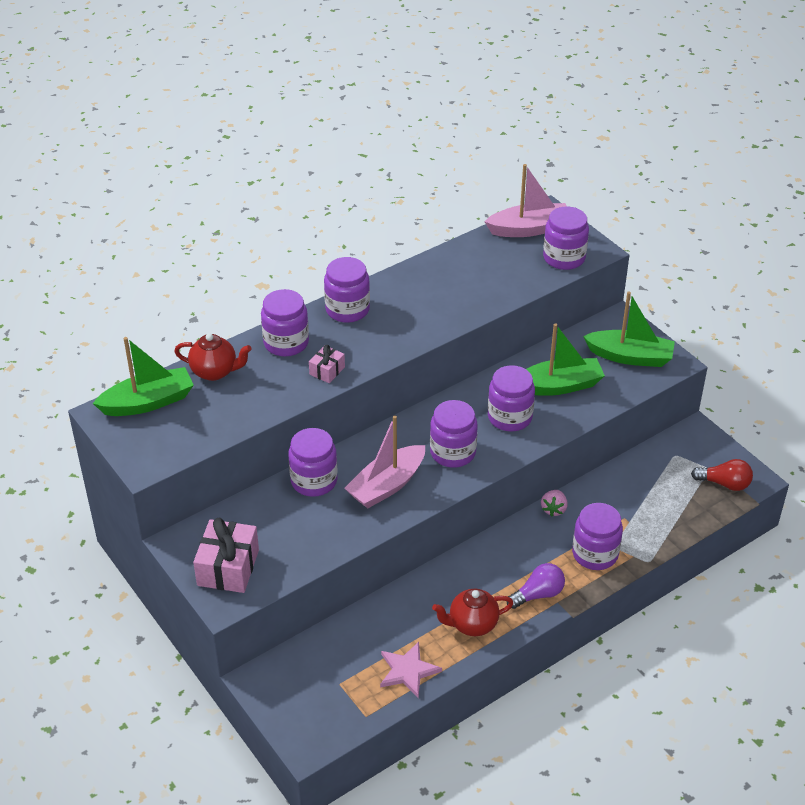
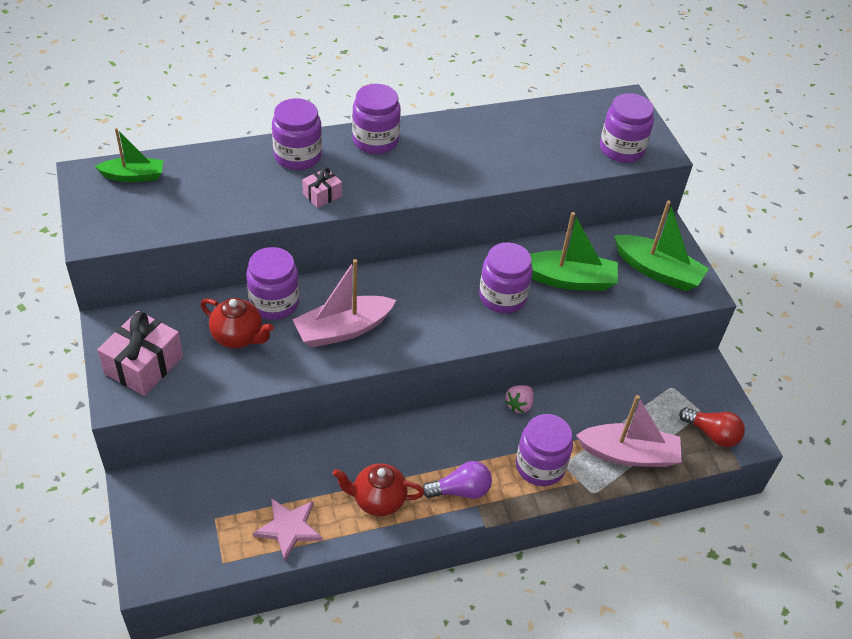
camera: 15 degrees right, 5 degrees up
green boat [92,337,194,416] -> green boat [94,128,163,182], size x0.64
red teapot [174,333,252,381] -> red teapot moved to [201,298,274,348]
purple jar [430,400,478,468] -> none
pink boat [485,164,567,237] -> pink boat moved to [576,395,682,467]

